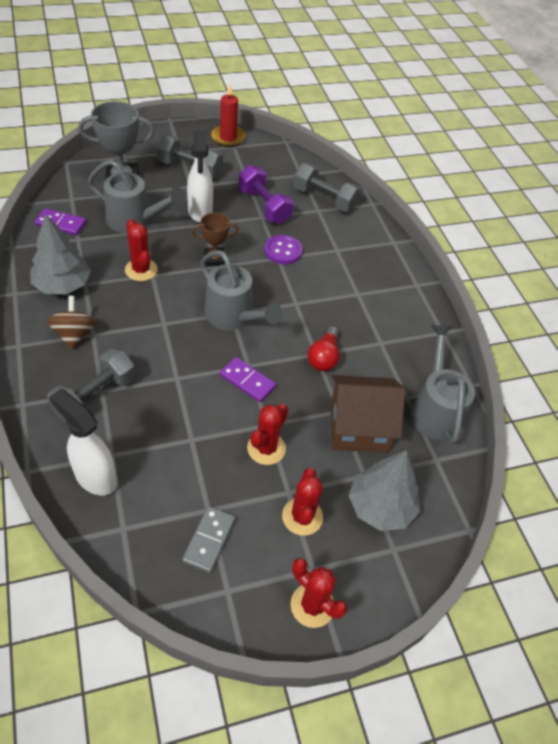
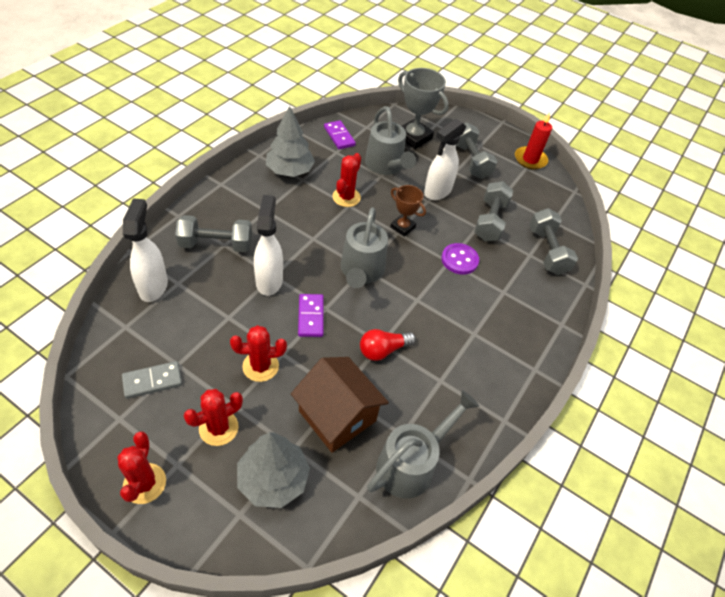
camera: 50 degrees right, 0 degrees up
brown spinning top [47,296,96,350] -> none
purple dumbbell [239,165,293,224] -> grey dumbbell [474,181,514,242]
none -> white spray bottle [254,195,283,296]

